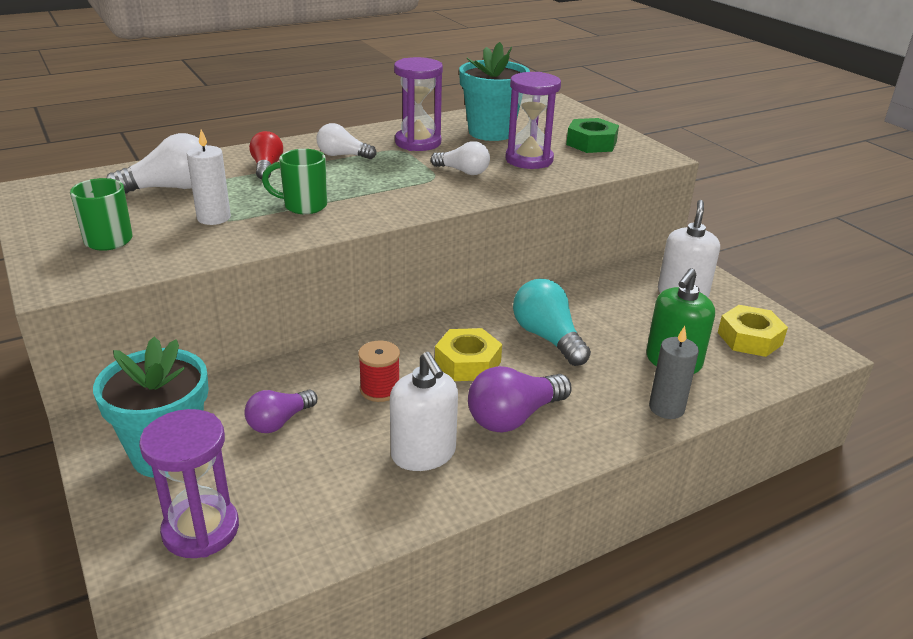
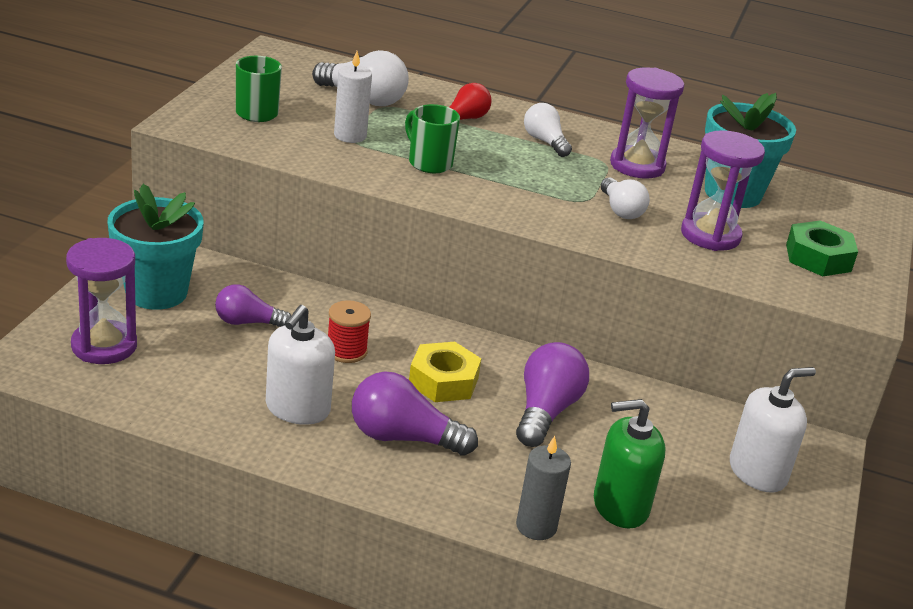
camera: 45 degrees right, 0 degrees up
turquoise light bulb [513,279,591,366] -> purple light bulb [516,342,589,447]
yellow nut [718,305,788,357] -> none

